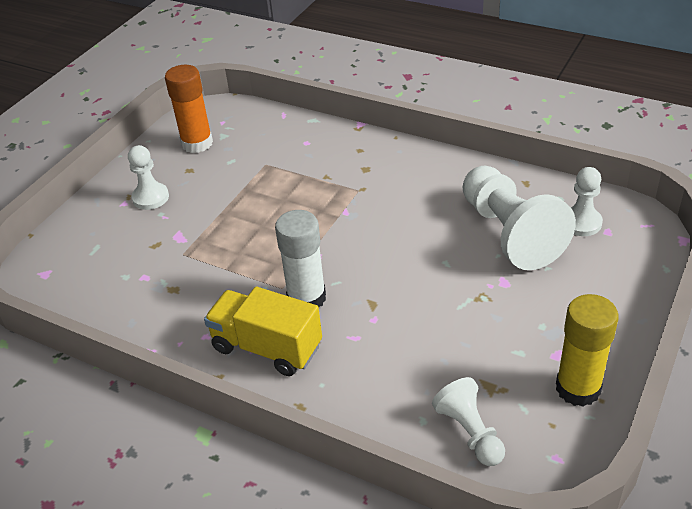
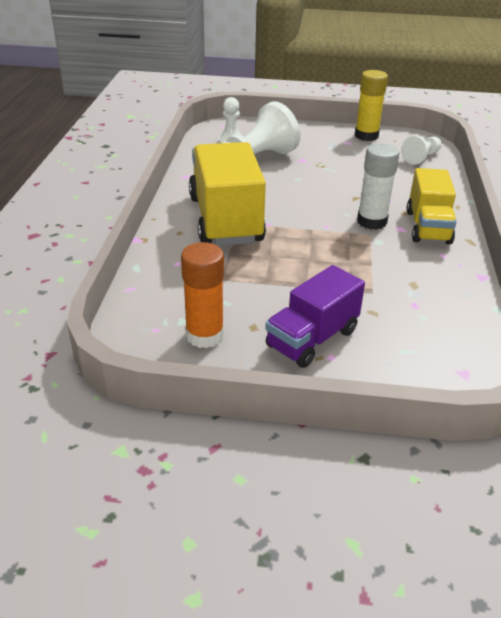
camera: 115 degrees left, 5 degrees down
white pawn [128,145,169,210] -> purple truck [265,265,365,368]
none -> yellow truck [189,142,266,246]

